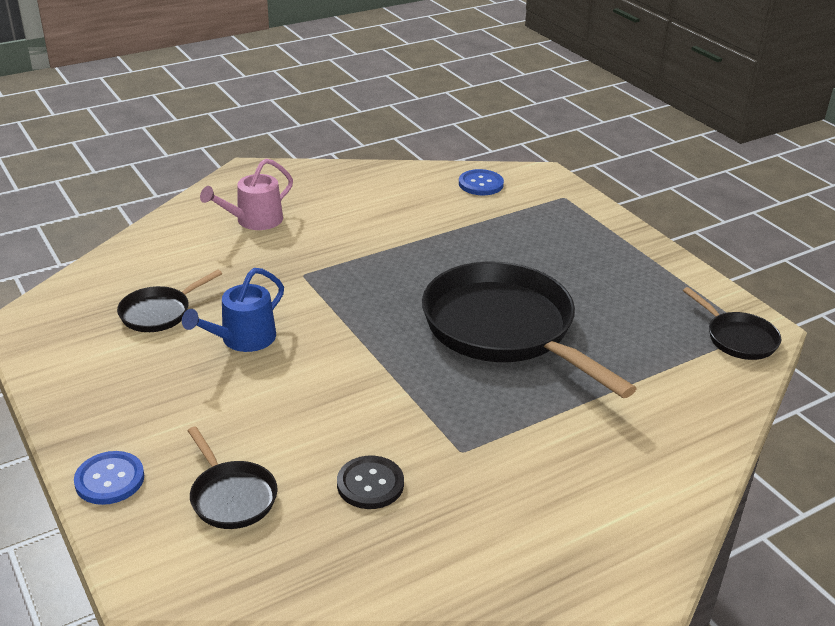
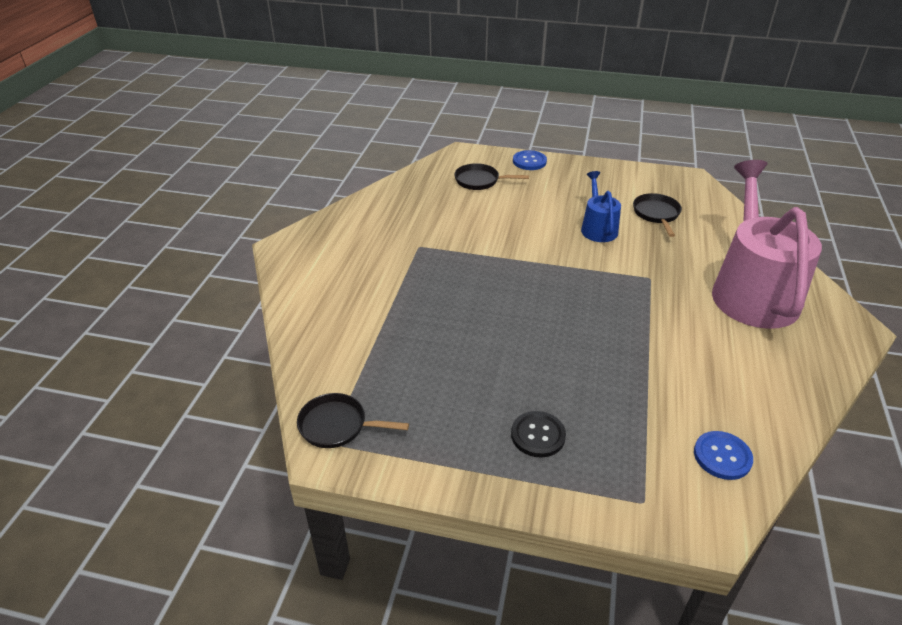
camera: 135 degrees right, 5 degrees up
pink watering can [200,159,293,230] -> pink watering can [712,160,822,329], size x2.05
black button [337,456,404,509] -> black button moved to [511,411,566,457]
black pan [422,262,637,398] -> none

